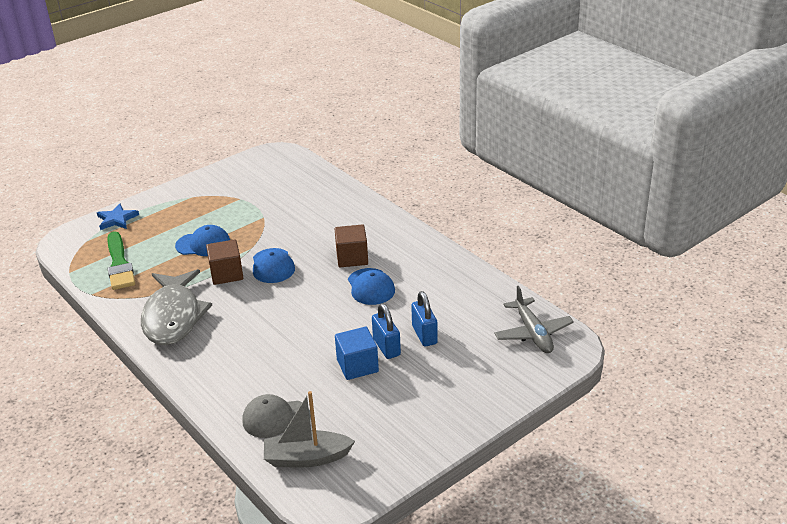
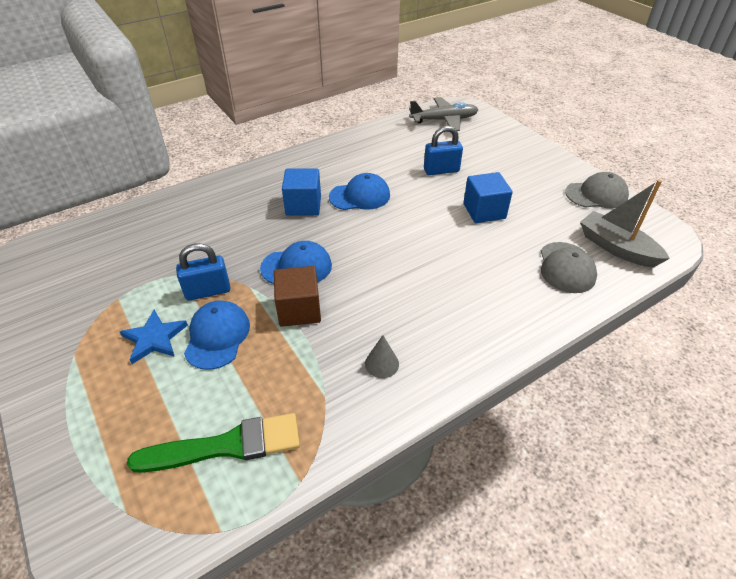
camera: 85 degrees left, 10 degrees up
blue star [97,204,139,230] -> blue star moved to [120,310,188,364]
grey fish [141,269,212,345] -> grey cone [365,335,399,378]
grey boat [264,391,355,467] -> grey boat turned 135 degrees clockwise [580,180,670,268]
brown cube [335,224,368,267] -> blue cube [282,169,321,216]
blue padlock [372,303,401,359] -> blue padlock moved to [176,243,230,301]
none -> grey cap [565,172,629,208]

